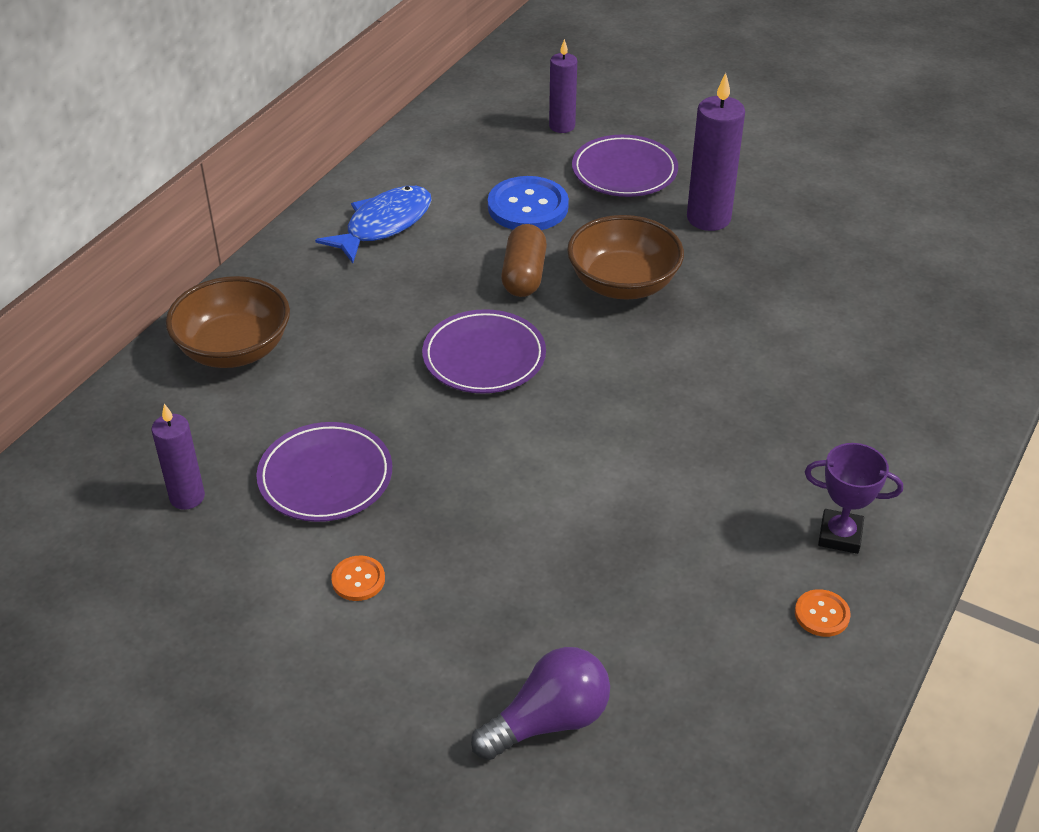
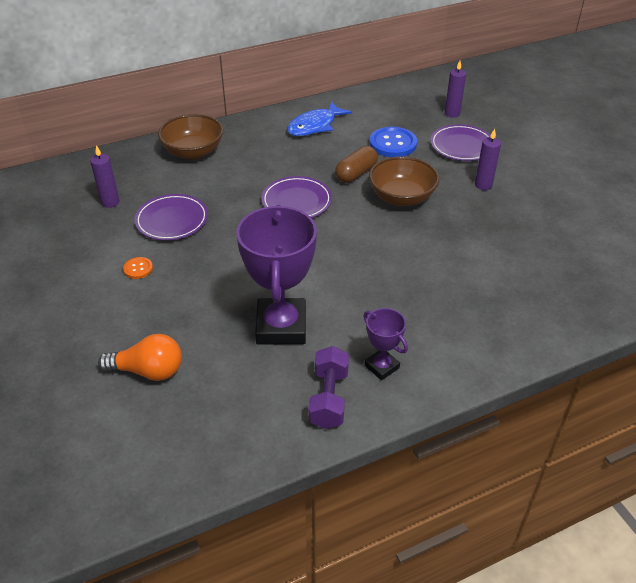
camera: 35 degrees right, 0 degrees up
blue fish [315,186,431,263] -> blue fish turned 150 degrees clockwise [287,102,352,136]
purple light bulb [471,647,610,760] -> orange light bulb [98,334,182,381]
purple candle [687,73,745,231] -> purple candle [475,129,501,190], size x0.64
orange button [795,589,851,637] -> purple dumbbell [308,346,349,429]
none -> purple trophy [236,205,317,345]

